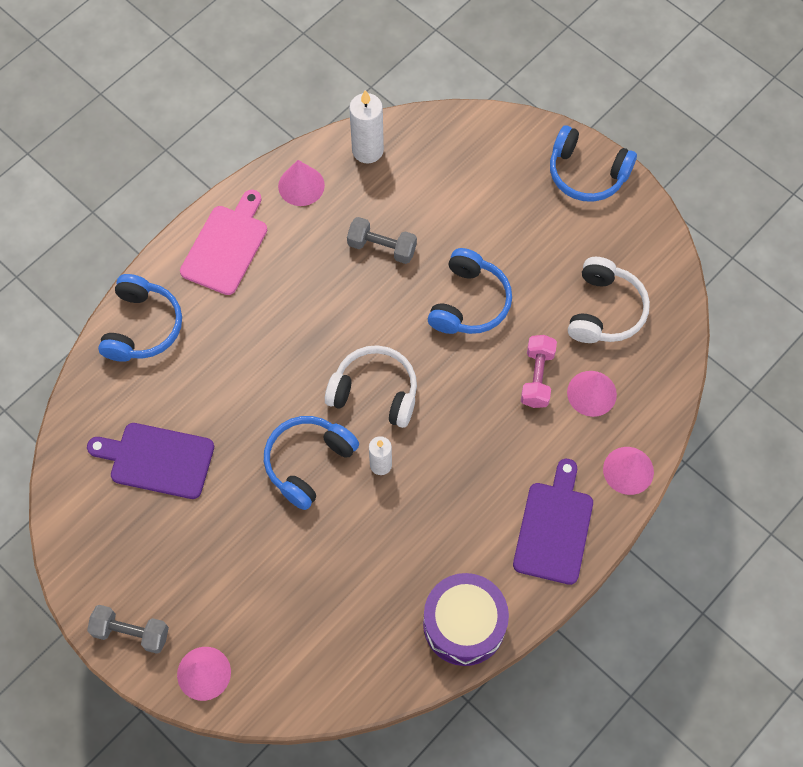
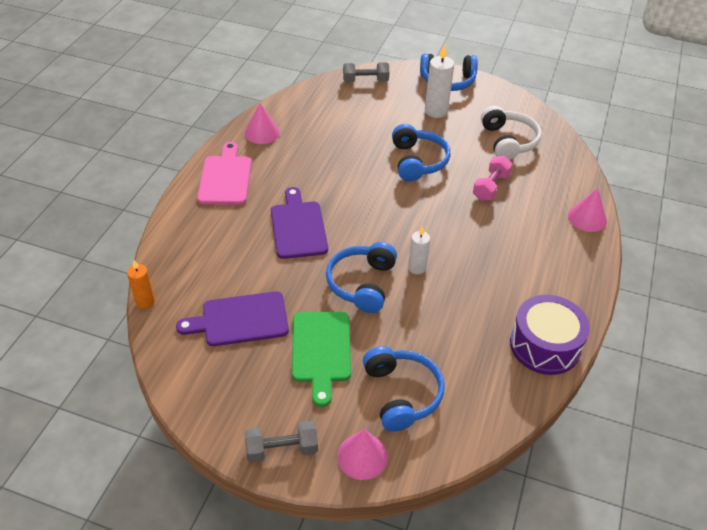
camera: 25 degrees left, 20 degrees down
blue headphones [98,274,182,362] -> blue headphones moved to [363,346,445,432]
white headphones [325,345,417,428] -> none
grey dumbbell [347,217,417,264] -> grey dumbbell moved to [343,62,390,82]
white candle [349,90,384,163] -> white candle moved to [425,44,454,118]
purple cutting board [513,459,593,585] -> purple cutting board moved to [271,187,328,259]
pink dumbbell [521,335,557,408] -> pink dumbbell turned 45 degrees clockwise [473,156,513,201]
pink cone [567,371,617,417] -> none
none -> orange candle [127,260,155,309]
none -> green cutting board [292,312,351,407]

